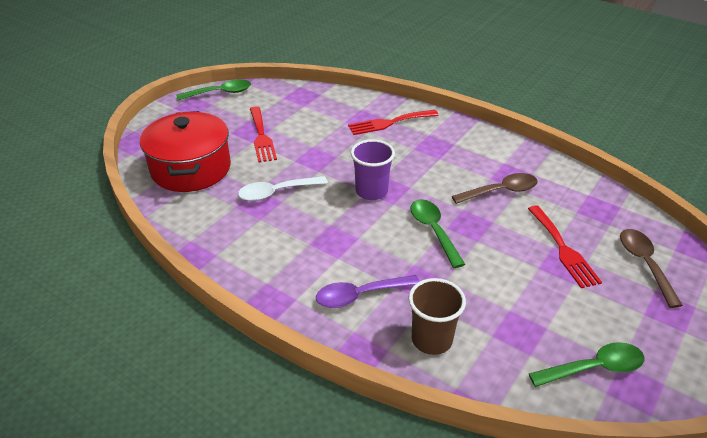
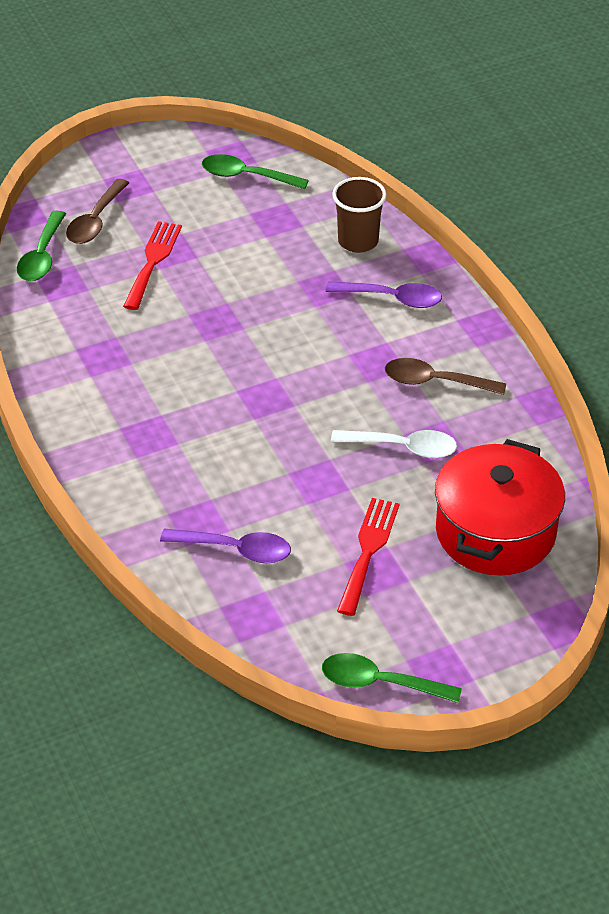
camera: 150 degrees left, 5 degrees up
red fork [348,110,439,135] -> none
purple cup [351,139,395,200] -> none
green spoon [410,199,465,268] -> green spoon moved to [17,211,66,281]
brown spoon [452,173,538,204] -> brown spoon moved to [385,358,506,395]
none -> purple spoon [160,529,291,563]

